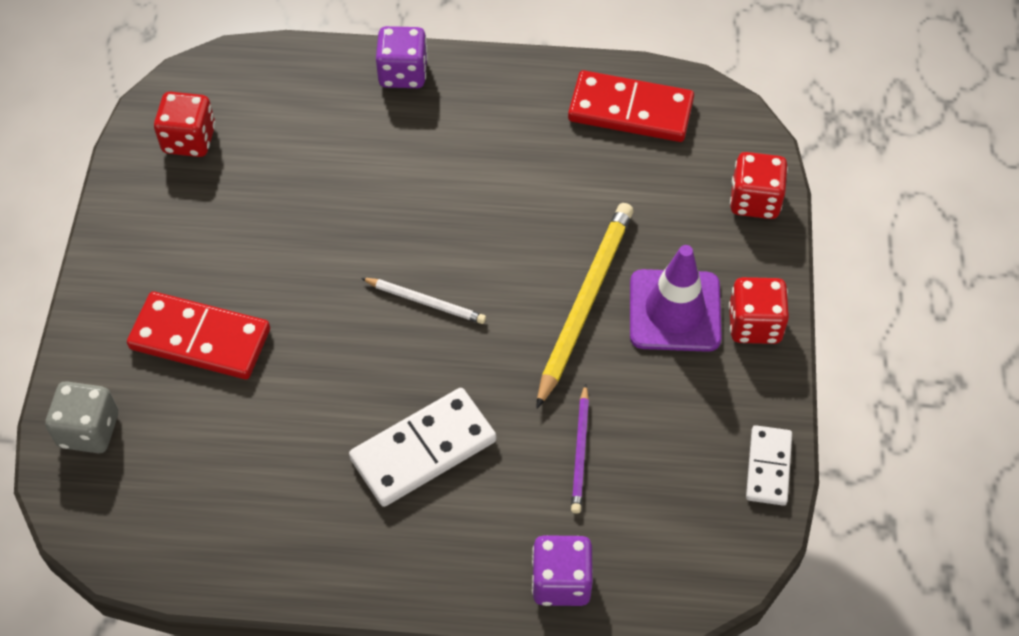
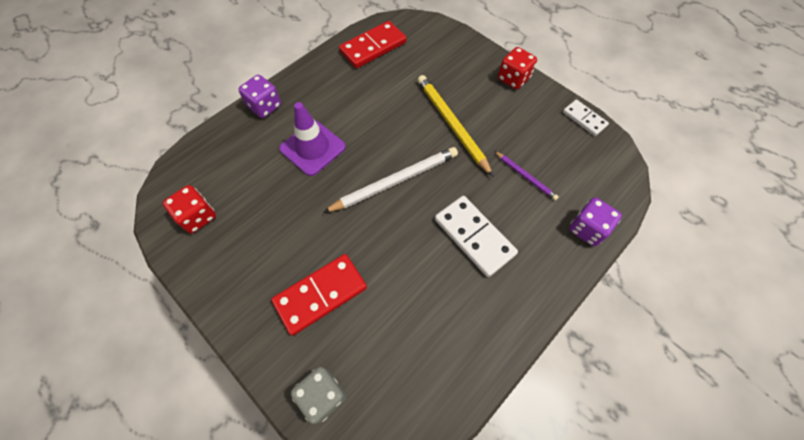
camera: 50 degrees left, 5 degrees up
white domino [349,388,496,507] -> white domino turned 45 degrees counterclockwise [435,196,518,277]
white pencil [361,278,486,324] -> white pencil [323,147,458,213], size x1.87
purple traffic cone [630,245,722,352] -> purple traffic cone moved to [279,102,346,176]
red dice [730,152,788,219] -> none

